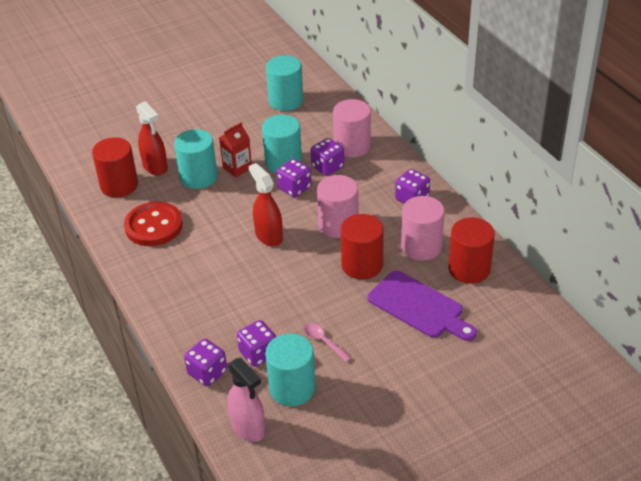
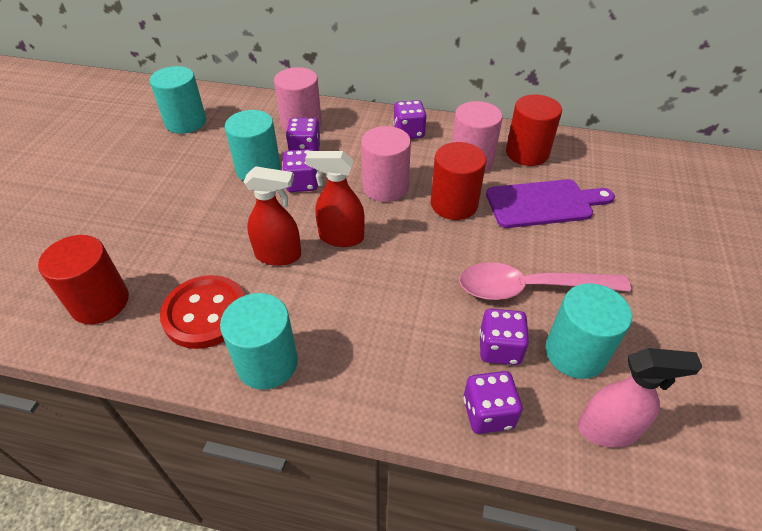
camera: 50 degrees left, 5 degrees up
red spray bottle [136,101,168,175] -> red spray bottle moved to [244,166,301,266]
turquoise cylinder [174,129,217,189] -> turquoise cylinder moved to [220,293,298,390]
red carton [219,122,252,177] -> none
pink spoon [304,323,351,362] -> pink spoon [459,262,631,300], size x2.24

